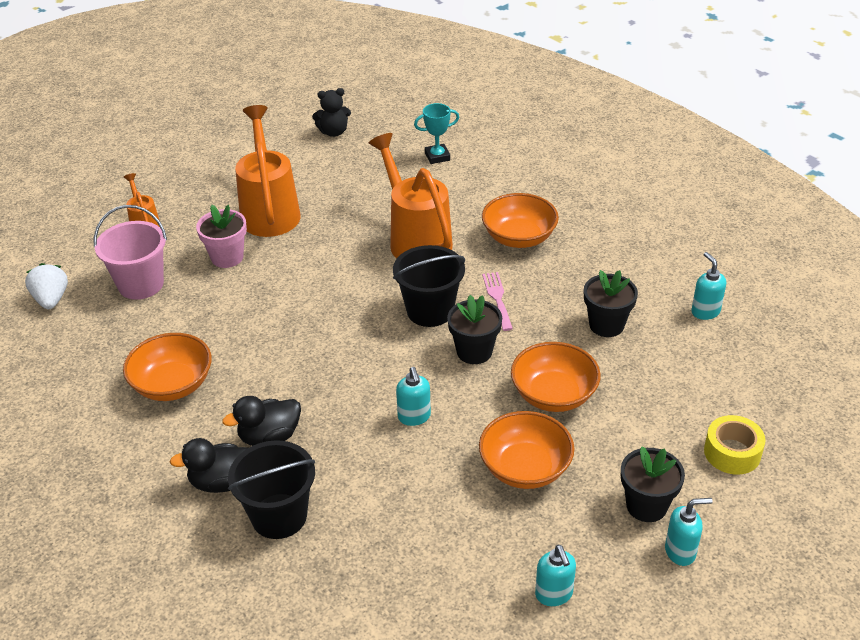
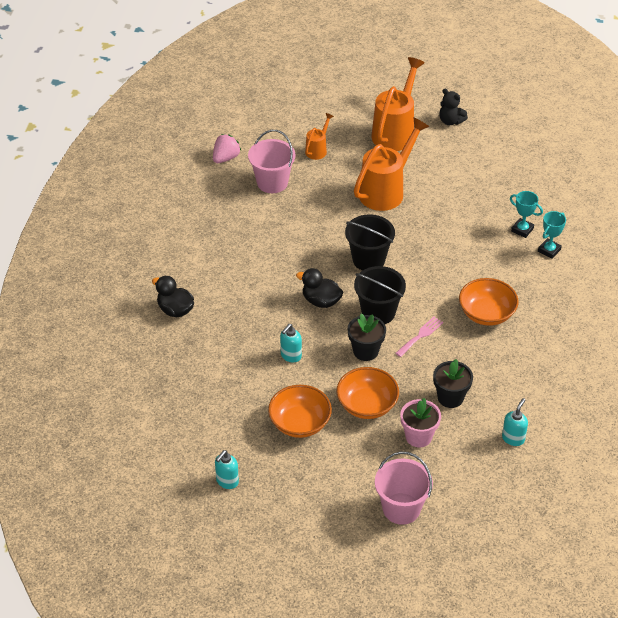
camera: 50 degrees right, 5 degrees up
white strawberry [25,263,68,309] -> pink strawberry [213,134,241,163]
orange bowl [123,333,212,401] -> none
pink flower pot [196,205,247,268] -> pink flower pot moved to [400,398,441,447]
black duck [222,396,301,446] -> black duck moved to [296,268,343,308]
black bucket [228,440,315,539] -> black bucket moved to [345,214,395,271]
black teddy bear [312,88,351,137] -> black teddy bear moved to [439,89,468,125]
orange watering can [369,133,453,259] -> orange watering can moved to [371,57,425,151]
black flower pot [621,446,685,522] -> none
turquoise soap dispenser [665,498,713,566] -> none
yellow tape [704,415,766,475] -> pink bucket [375,451,433,525]
none -> turquoise trophy [538,211,566,259]

